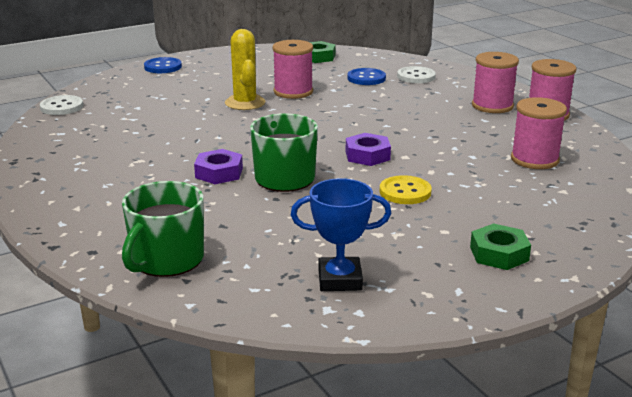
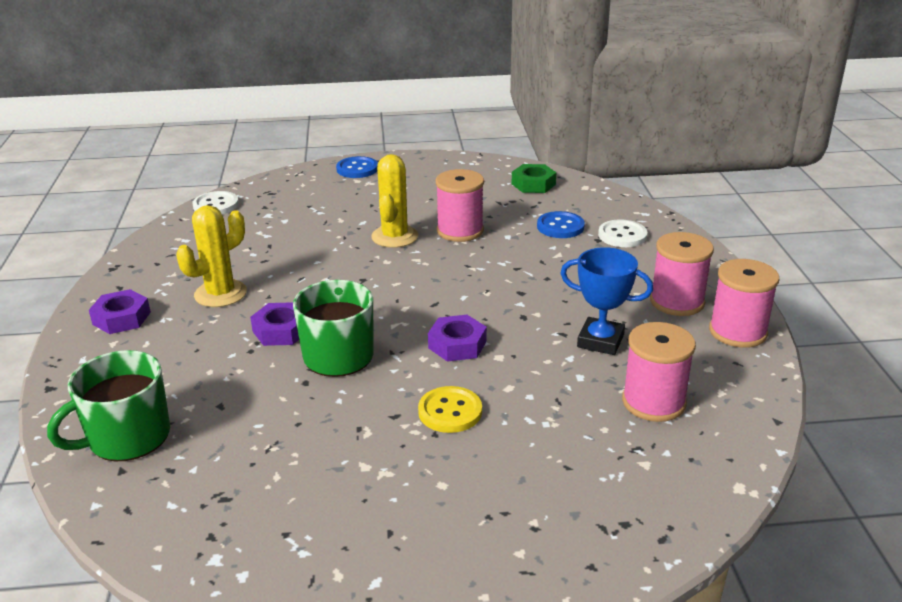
camera: 25 degrees right, 5 degrees up
blue trophy [291,178,391,291] -> blue trophy moved to [560,247,653,355]
green nut [470,223,531,270] -> none
none -> purple nut [89,289,151,334]
none -> yellow cactus [176,205,247,307]

